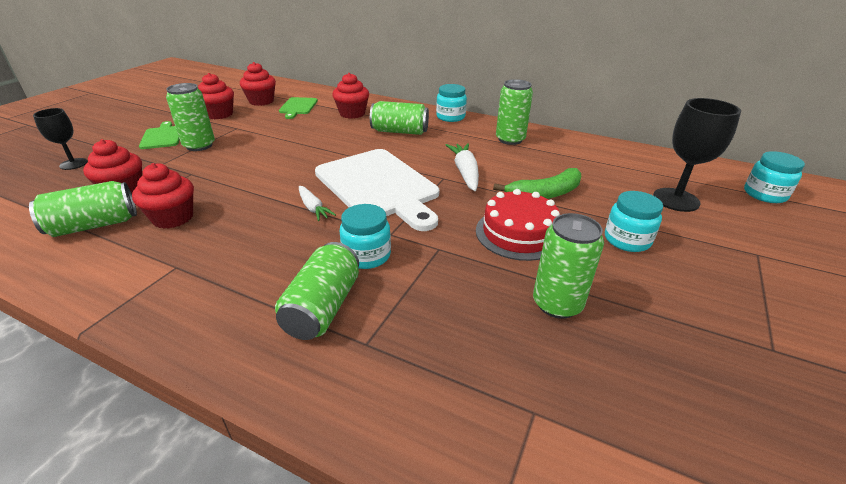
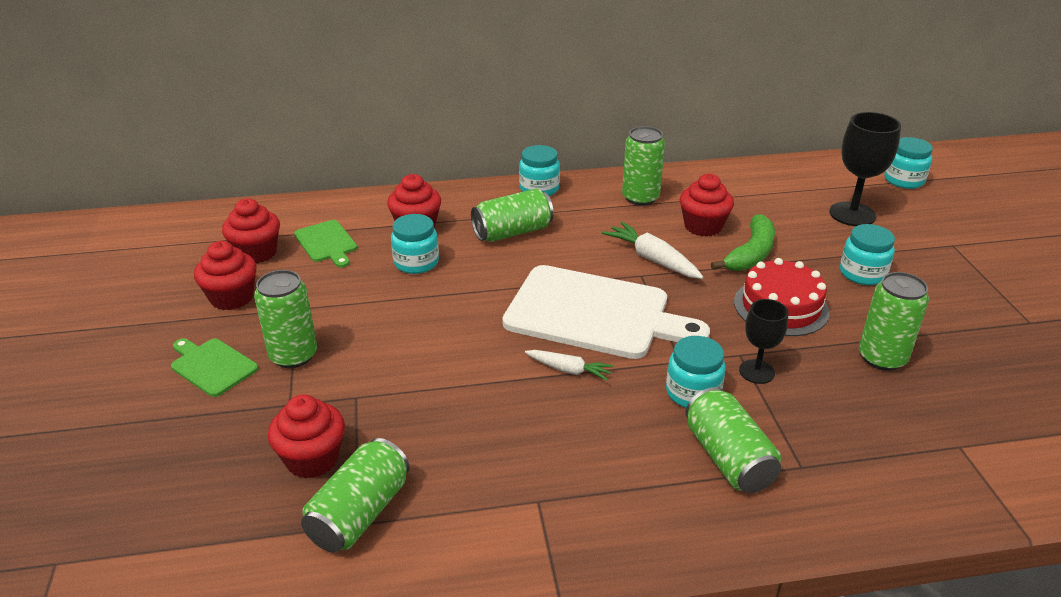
camera: 35 degrees left, 0 degrees up
black goblet [33,108,88,170] -> black goblet moved to [739,299,788,384]
red cupcake [132,163,194,229] -> red cupcake moved to [680,174,734,237]
none -> turquoise jar [391,214,439,274]

